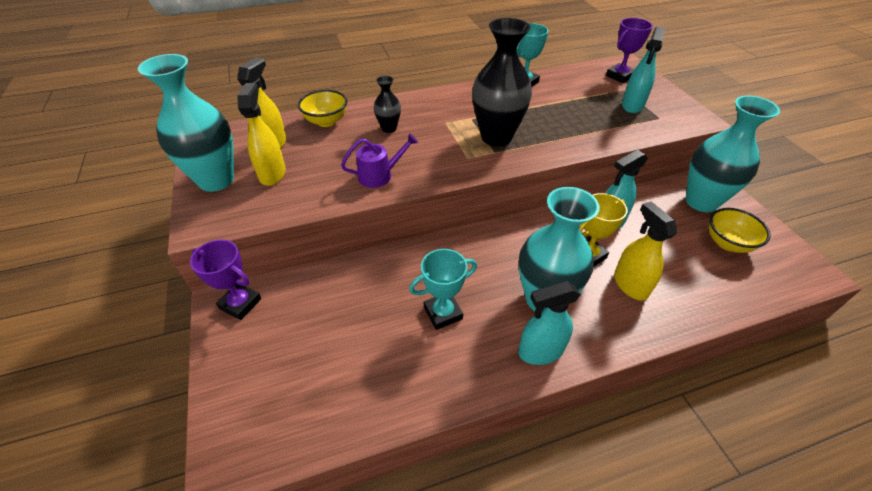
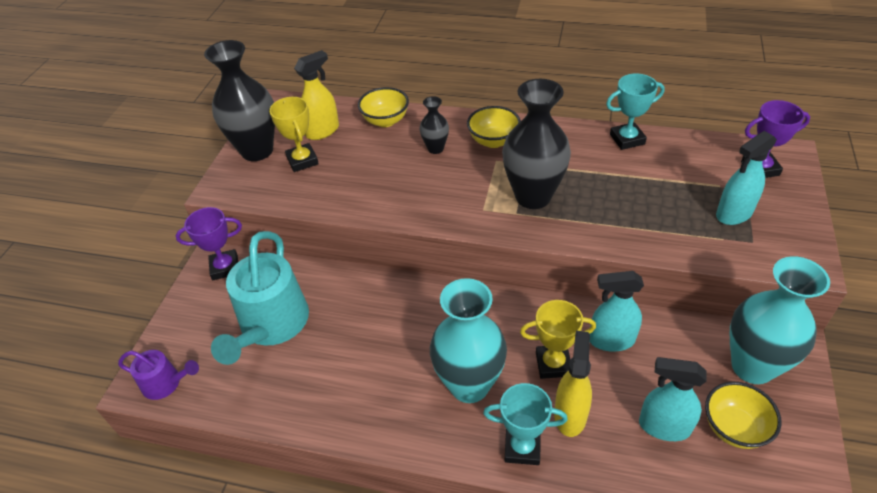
camera: 35 degrees right, 0 degrees up
turquoise vase [138,54,234,192] -> black vase [204,40,275,161]
purple trophy [190,239,261,320] -> purple trophy turned 75 degrees counterclockwise [176,207,242,280]
yellow spray bottle [237,83,286,186] -> yellow trophy [269,97,319,172]
purple watering can [341,133,418,188] -> purple watering can moved to [118,350,199,400]
turquoise trophy [409,249,477,330] -> turquoise trophy moved to [483,383,568,465]
turquoise spray bottle [518,281,581,365] -> turquoise spray bottle moved to [639,357,707,441]
none -> turquoise watering can [211,231,309,365]
none -> yellow bowl [467,106,521,148]

